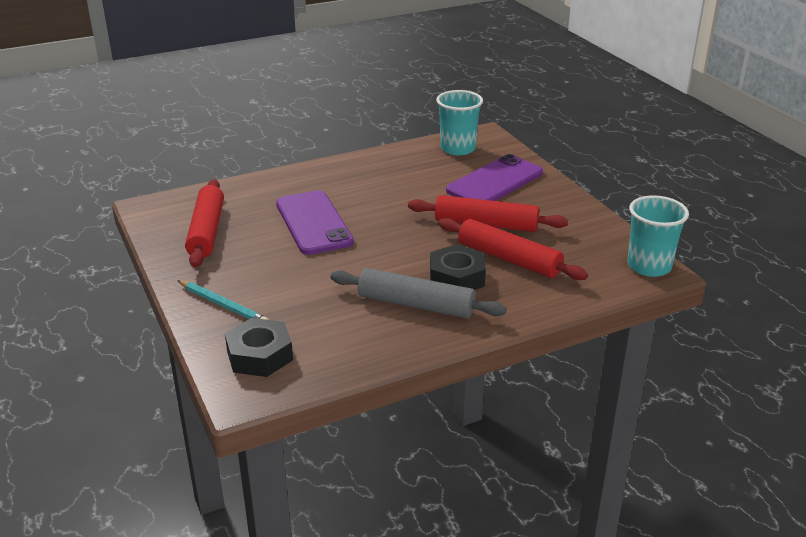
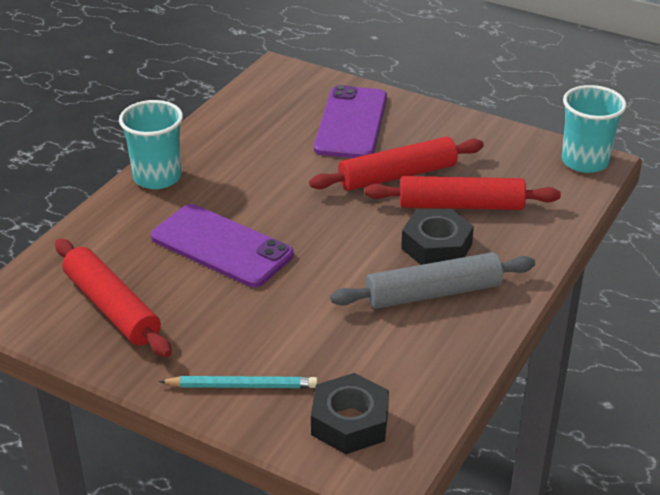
camera: 35 degrees left, 5 degrees up
turquoise cup [436,90,483,155] -> turquoise cup moved to [119,100,183,189]

